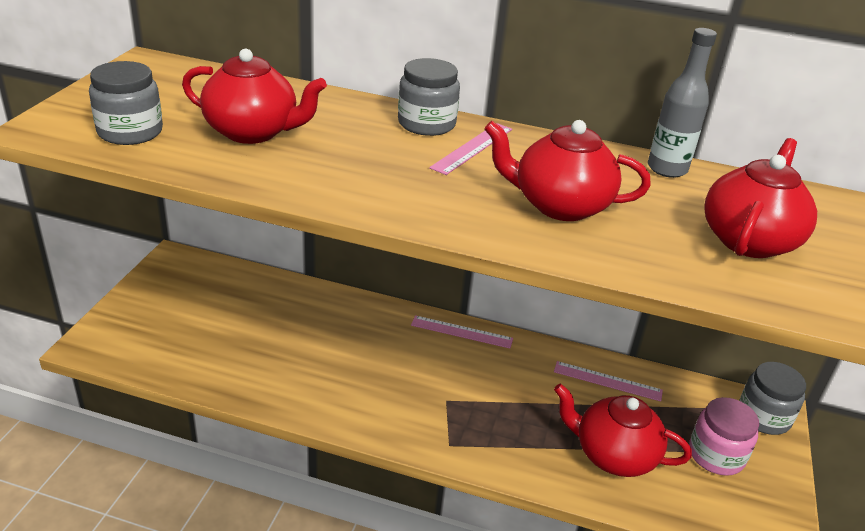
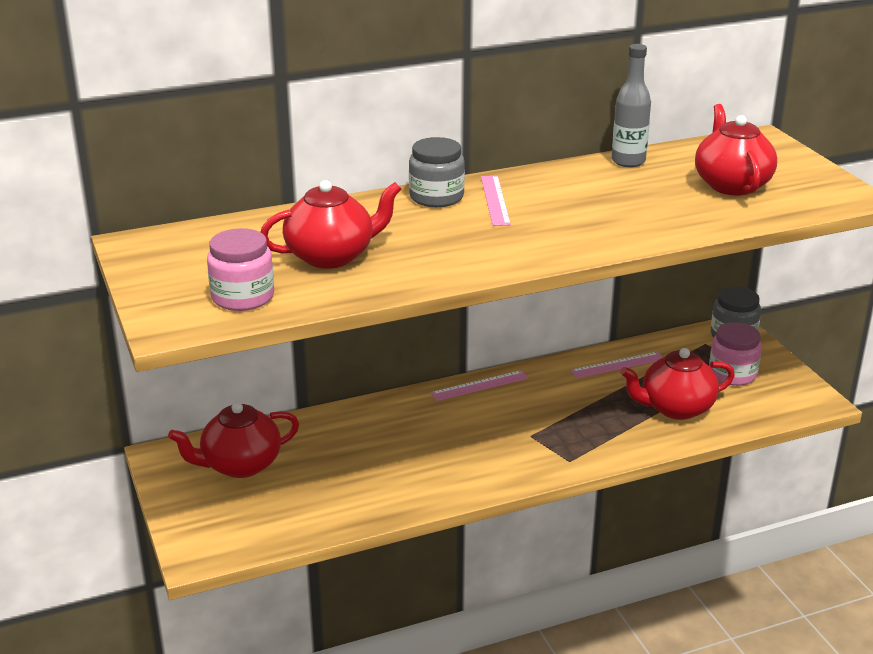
camera: 35 degrees left, 5 degrees down
grey jar [89,61,163,145] -> pink jar [207,228,274,311]
red teapot [484,120,651,221] -> red teapot moved to [168,402,299,478]

